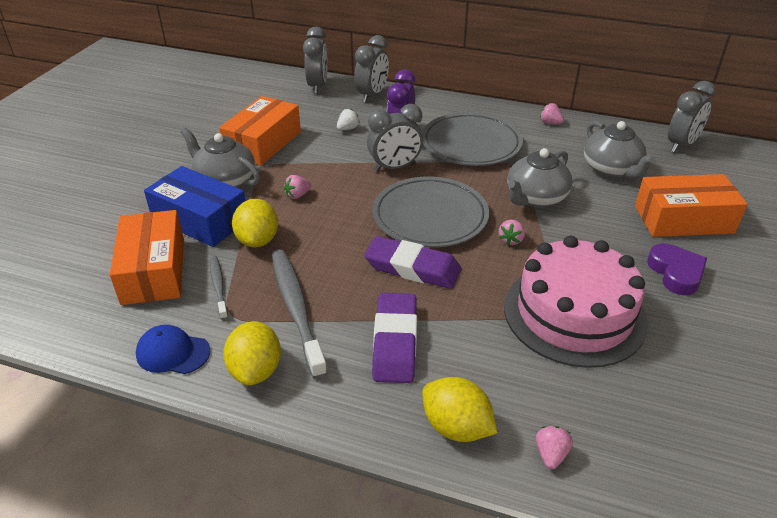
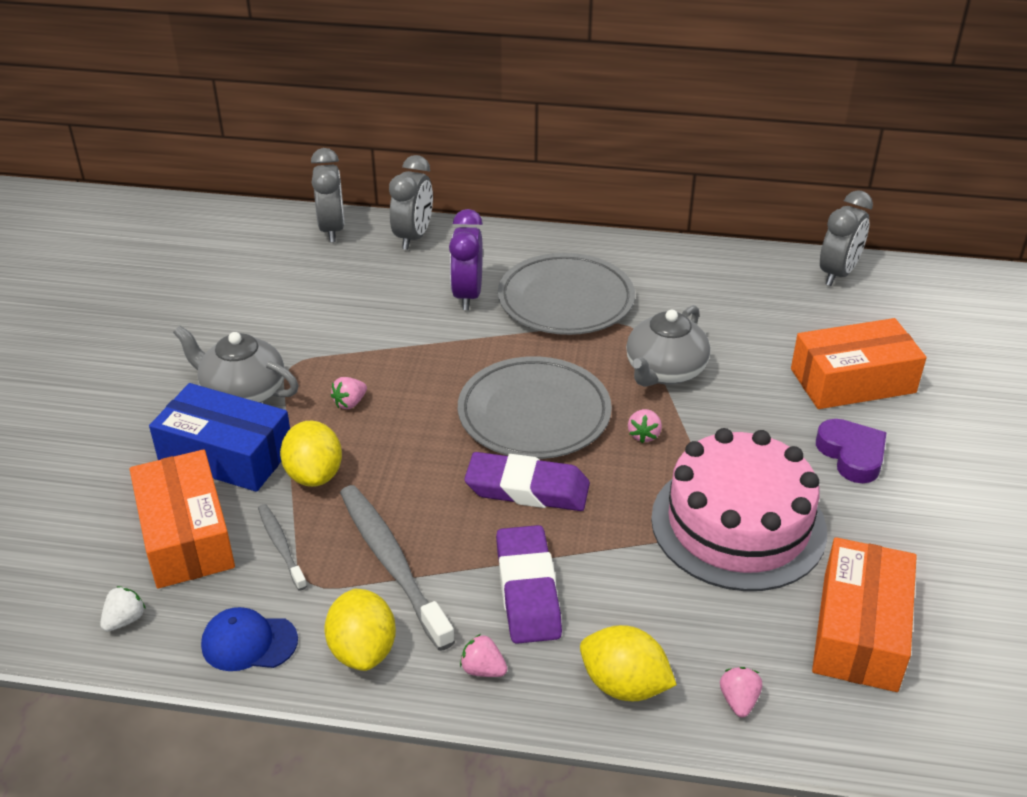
camera: 10 degrees left, 0 degrees up
orange box [219,96,301,166] -> orange box moved to [812,537,917,692]
white strawberry [337,109,360,130] -> white strawberry moved to [100,586,146,631]
grey clock [367,104,423,172] -> none
pink strawberry [540,103,564,124] -> pink strawberry moved to [460,634,508,677]
grey teapot [584,121,656,179] -> none

